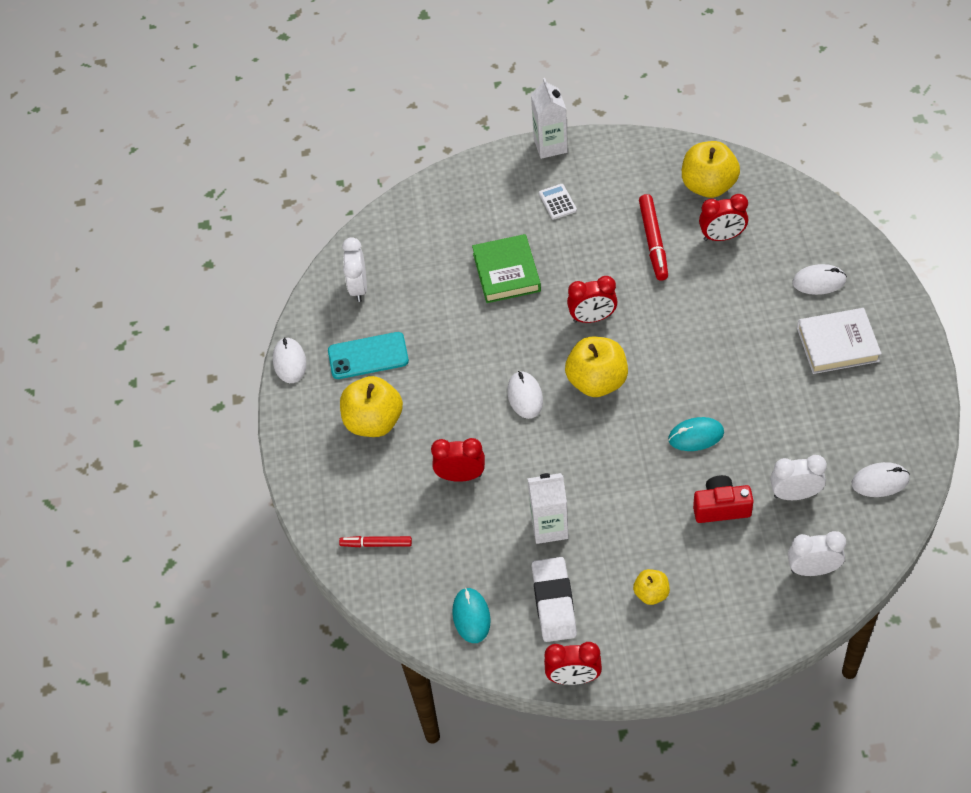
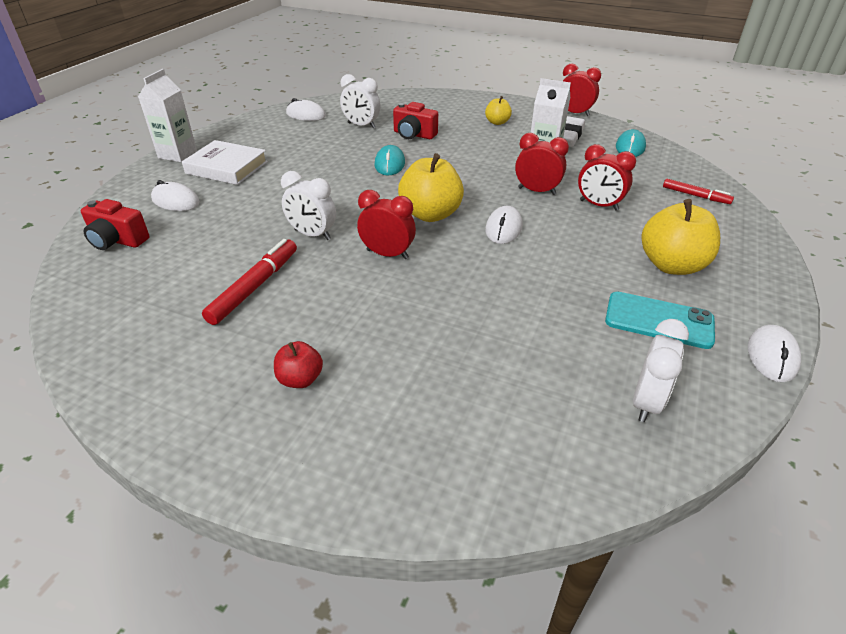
camera: 155 degrees left, 15 degrees down
green book [472,234,541,303] -> none
white carton [531,78,568,159] -> white carton moved to [138,69,197,162]
white calculator [539,184,577,220] -> red apple [274,341,323,388]
turquoise mouse [668,417,724,451] -> turquoise mouse turned 75 degrees clockwise [374,145,405,176]
yellow apple [682,141,740,198] -> none
red clock [699,194,748,241] -> red clock moved to [515,133,569,195]
white clock [788,531,846,576] -> white clock moved to [281,171,336,240]
none -> red camera [81,199,149,250]

